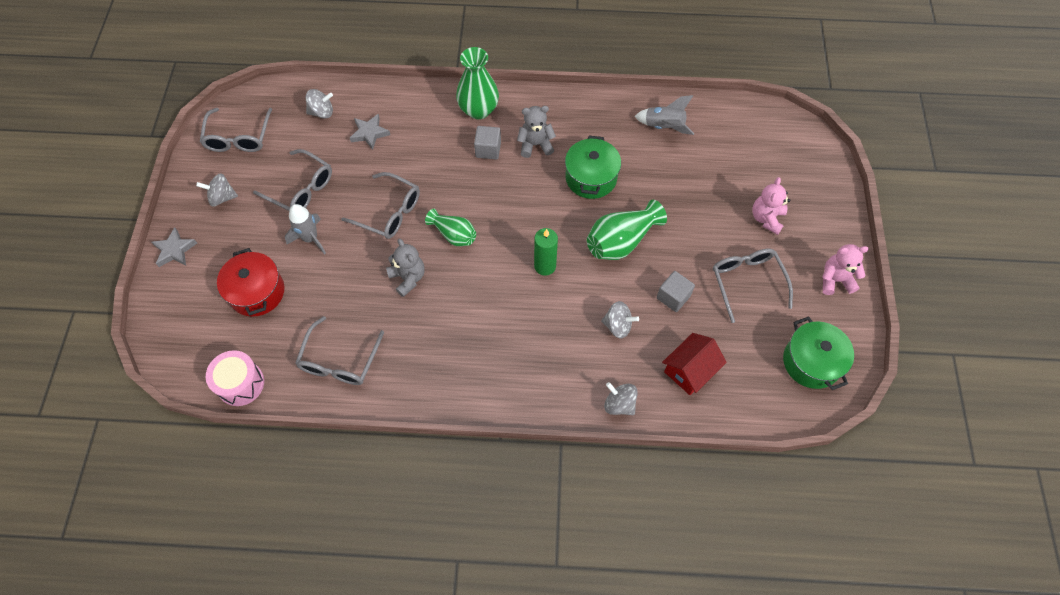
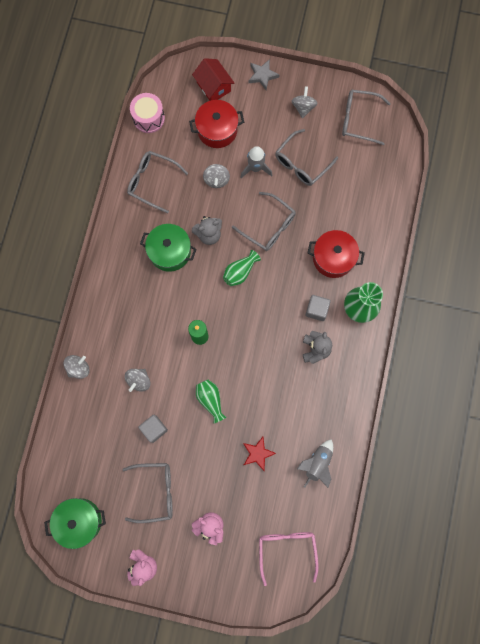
camera: 100 degrees right, 15 degrees up
grey spinning top [306,89,333,119] -> grey spinning top moved to [203,164,230,188]
grey glasses [341,172,420,239] -> grey glasses turned 90 degrees counterclockwise [232,192,296,251]
grey star [350,114,390,150] -> none
green pot [565,136,621,199] -> green pot moved to [140,224,197,272]
green vase [587,200,667,260] -> green vase [196,380,227,423], size x0.64
red house [662,333,727,395] -> red house moved to [192,58,235,101]
none -> red star [243,437,276,471]
none -> pink glasses [259,532,319,586]
none -> red pot [308,230,365,278]

